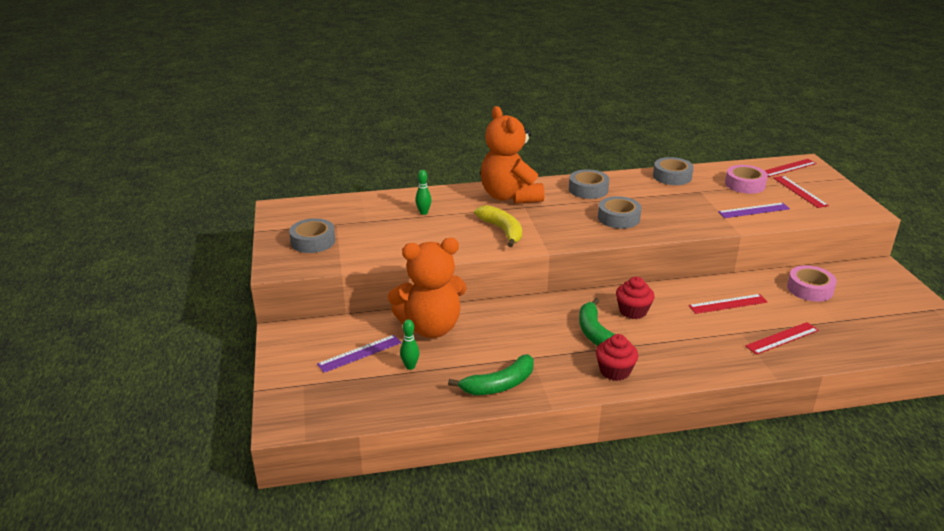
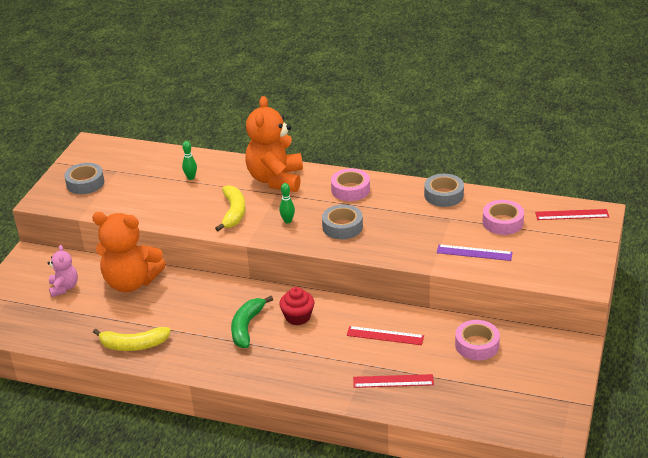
camera: 30 degrees right, 5 degrees up
purple ruler [317,335,402,373] -> pink teddy bear [48,245,78,297]
green bowling pin [400,319,420,370] -> green bowling pin moved to [279,183,295,223]
green banana [448,354,534,395] -> yellow banana [93,327,171,351]
grey tape [569,169,609,199] -> pink tape [331,168,370,201]
red cupcake [596,334,638,381] -> none
red ruler [773,176,829,208] -> none

